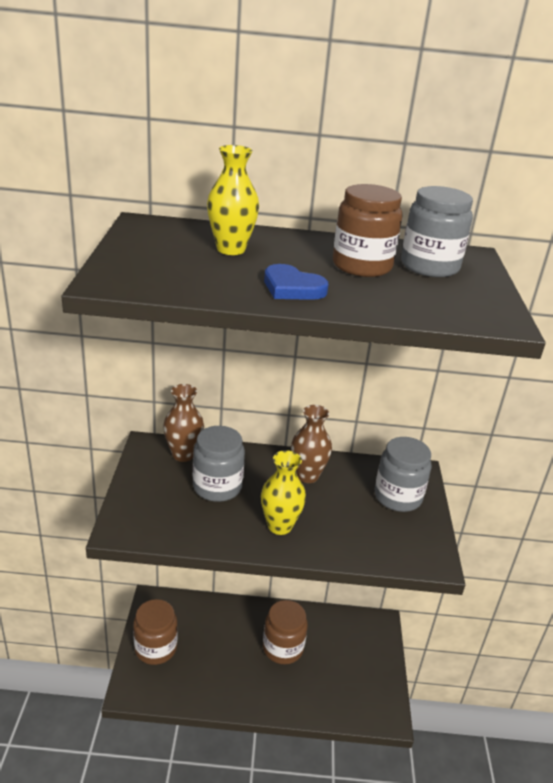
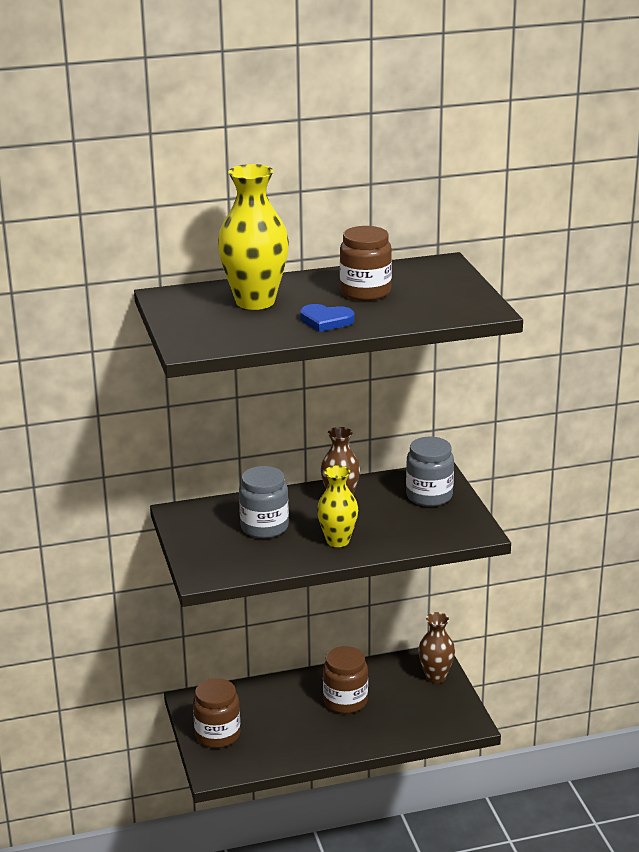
camera: 15 degrees left, 5 degrees down
brown vase [163,384,204,462] -> brown vase moved to [418,612,455,683]
yellow vase [207,145,259,255] -> yellow vase [218,164,289,310], size x1.62
grey jar [401,186,473,277] -> none

